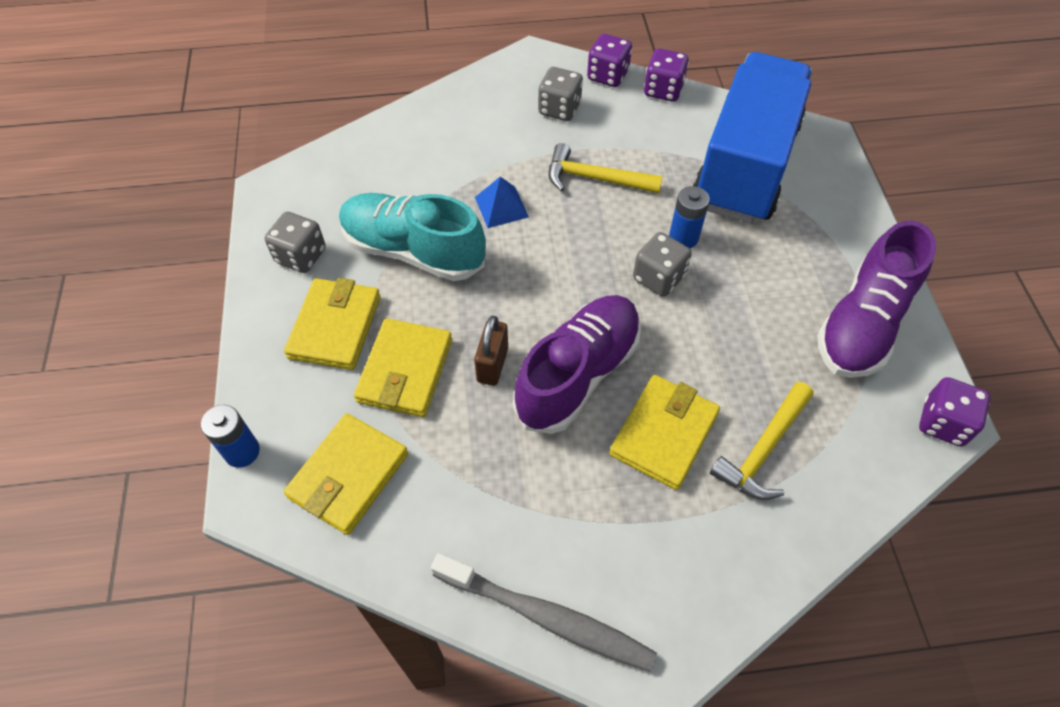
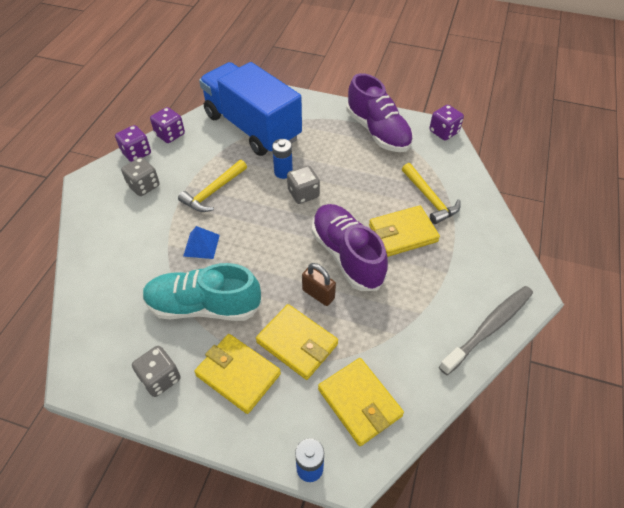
camera: 65 degrees left, 5 degrees down
turquoise shoe [339,193,486,281] -> turquoise shoe turned 45 degrees clockwise [143,263,262,321]
yellow wallet [609,375,720,490] -> yellow wallet turned 75 degrees counterclockwise [369,205,440,257]

